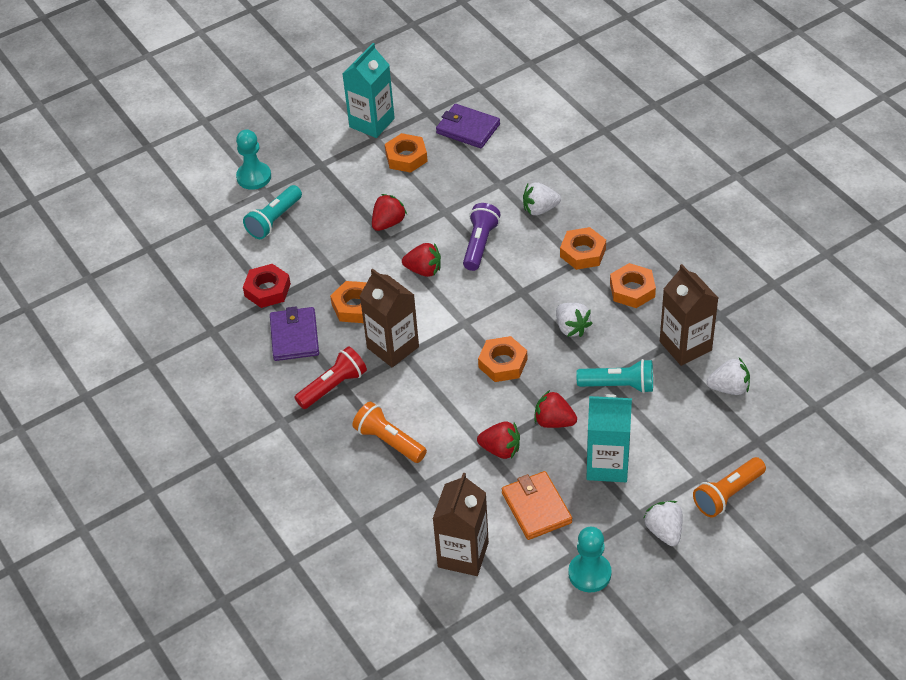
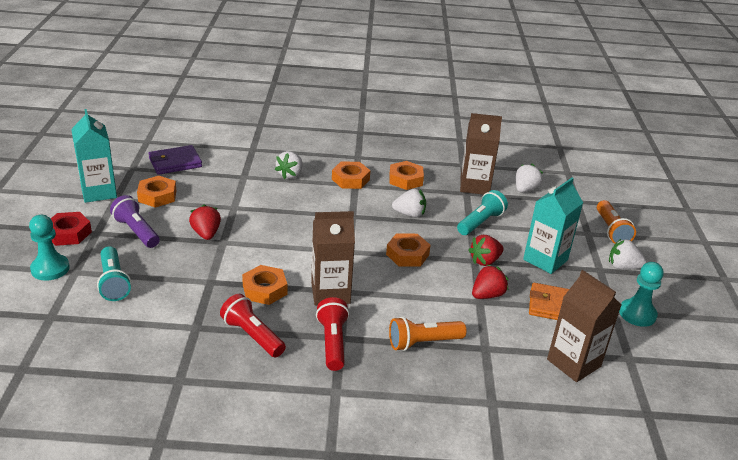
camera: 60 degrees left, 15 degrees down
red nut [243,264,291,308] -> red nut moved to [51,212,92,246]
purple wallet [270,306,319,361] -> red flashlight [220,294,286,357]
red strawberry [402,243,441,277] -> none
purple flashlight [463,203,500,271] -> purple flashlight moved to [110,195,160,248]

